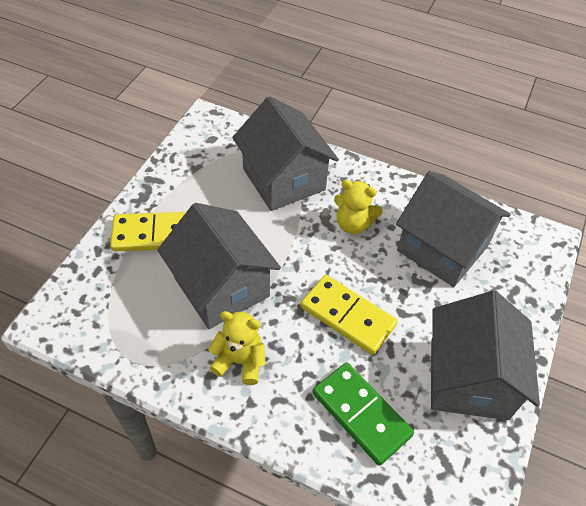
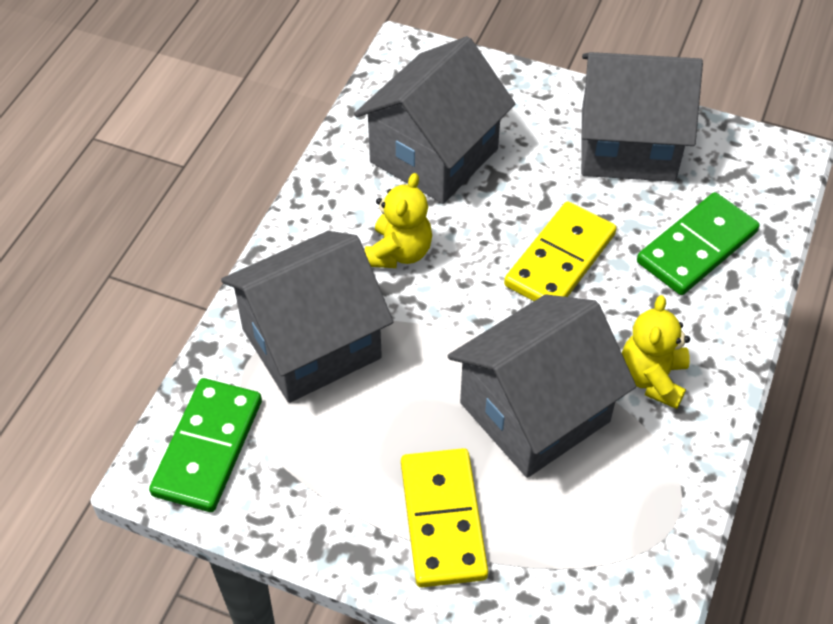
camera: 90 degrees left, 0 degrees up
none -> green domino [149,378,262,512]

